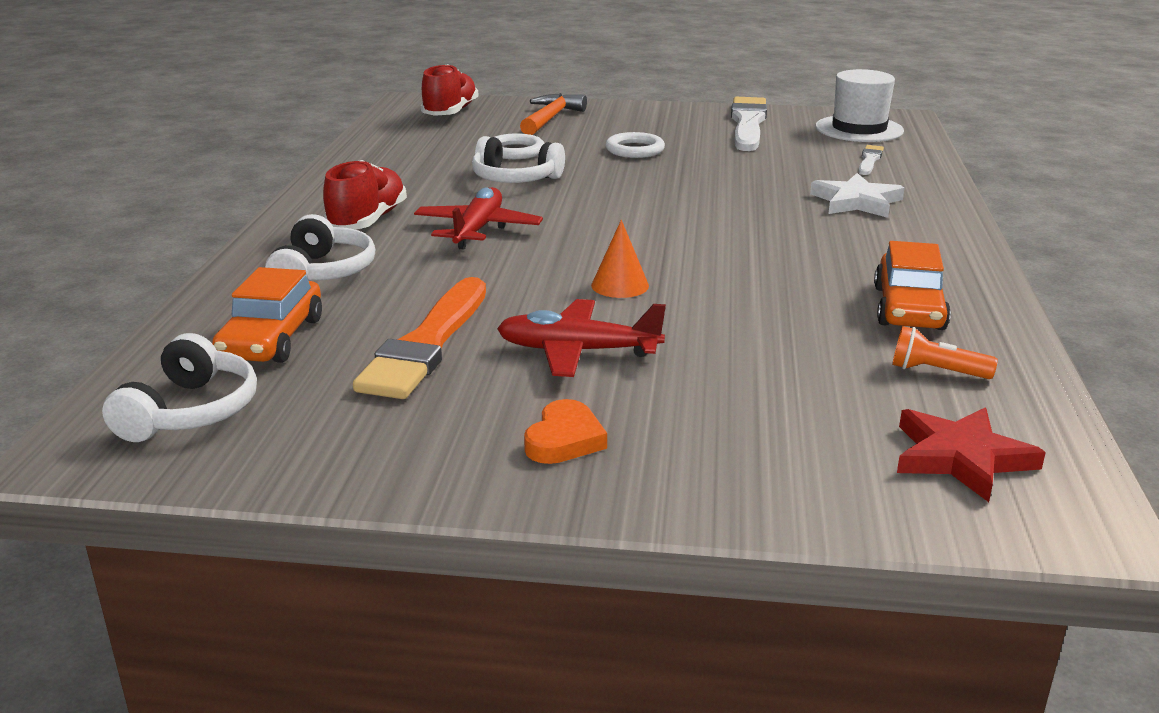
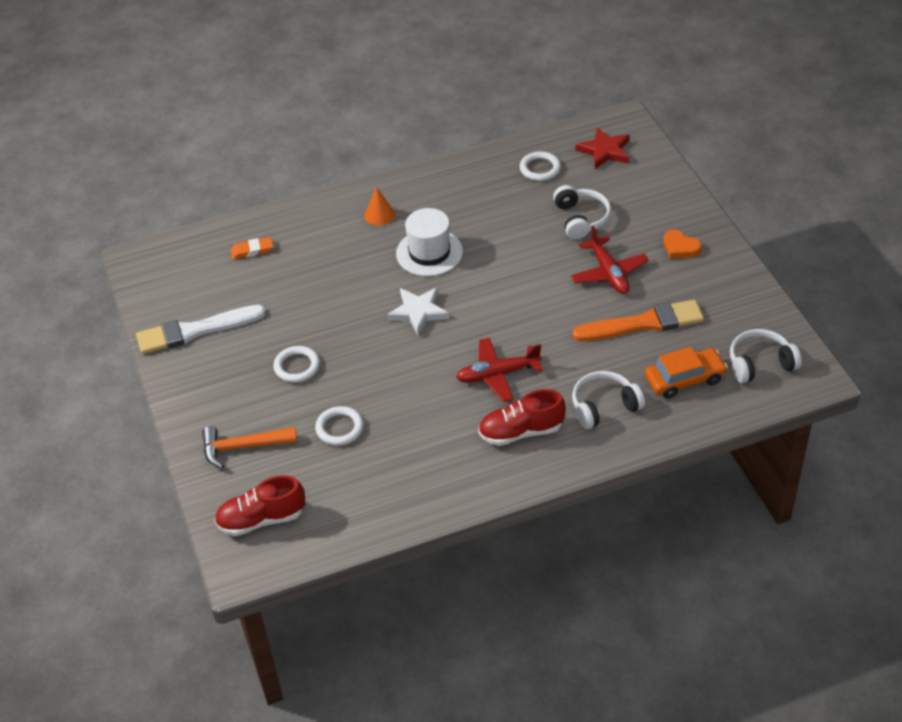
camera: 115 degrees left, 20 degrees up
white headphones [472,136,565,183] -> white headphones moved to [553,185,611,240]
orange heart [524,399,607,464] -> orange heart turned 135 degrees counterclockwise [663,230,701,259]
orange cone [591,220,649,298] -> orange cone moved to [364,187,395,226]
white star [810,173,904,218] -> white star moved to [387,287,449,335]
white hat [815,69,904,142] -> white hat moved to [396,208,463,276]
white brush [858,145,884,175] -> orange eraser [231,237,273,260]
orange car [874,241,951,330] -> none
orange flashlight [892,326,998,379] -> white ring [520,151,561,181]

